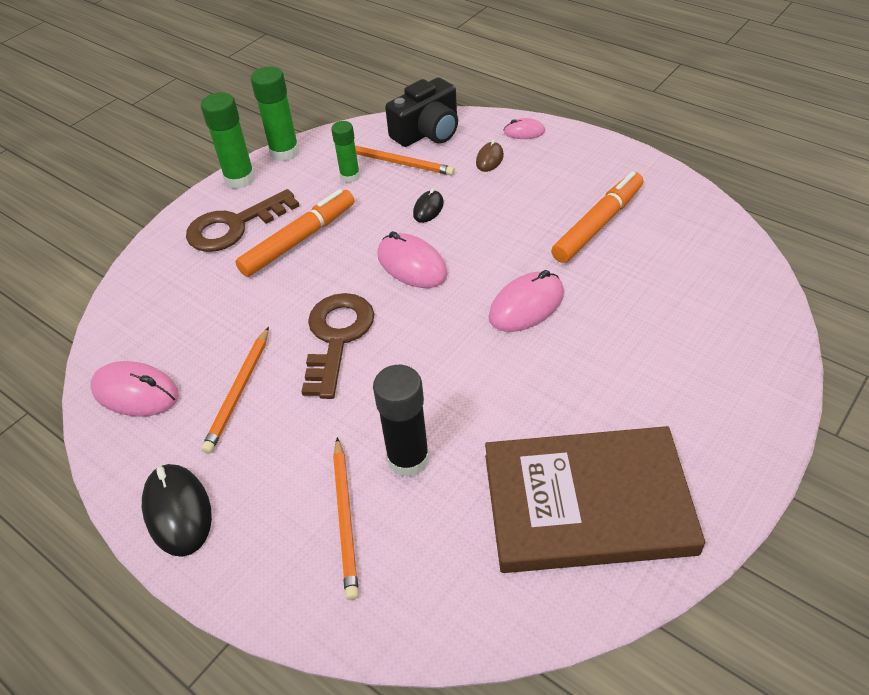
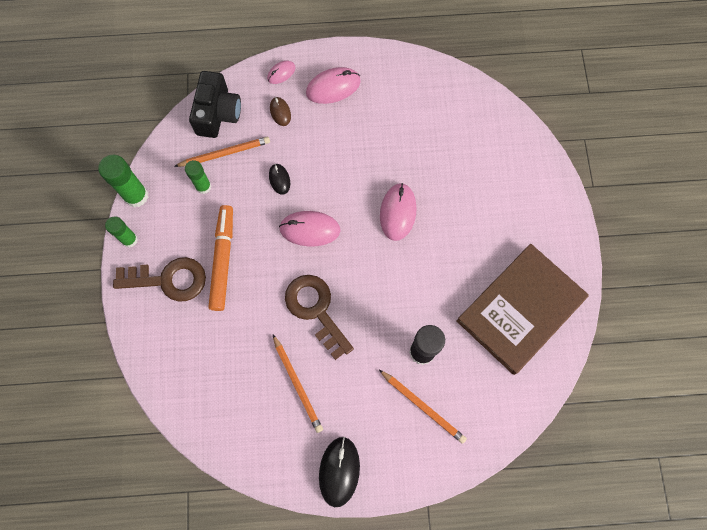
camera: 45 degrees left, 25 degrees up
pink mouse [90,361,179,417] -> pink mouse moved to [306,67,361,104]
black mouse [142,464,212,557] -> black mouse turned 75 degrees clockwise [319,437,360,507]
brown key [186,189,299,252] -> brown key turned 105 degrees counterclockwise [113,257,206,302]
green glue stick [201,92,255,189] -> green glue stick [105,216,138,248], size x0.65
orange marker [551,171,643,263] -> none

